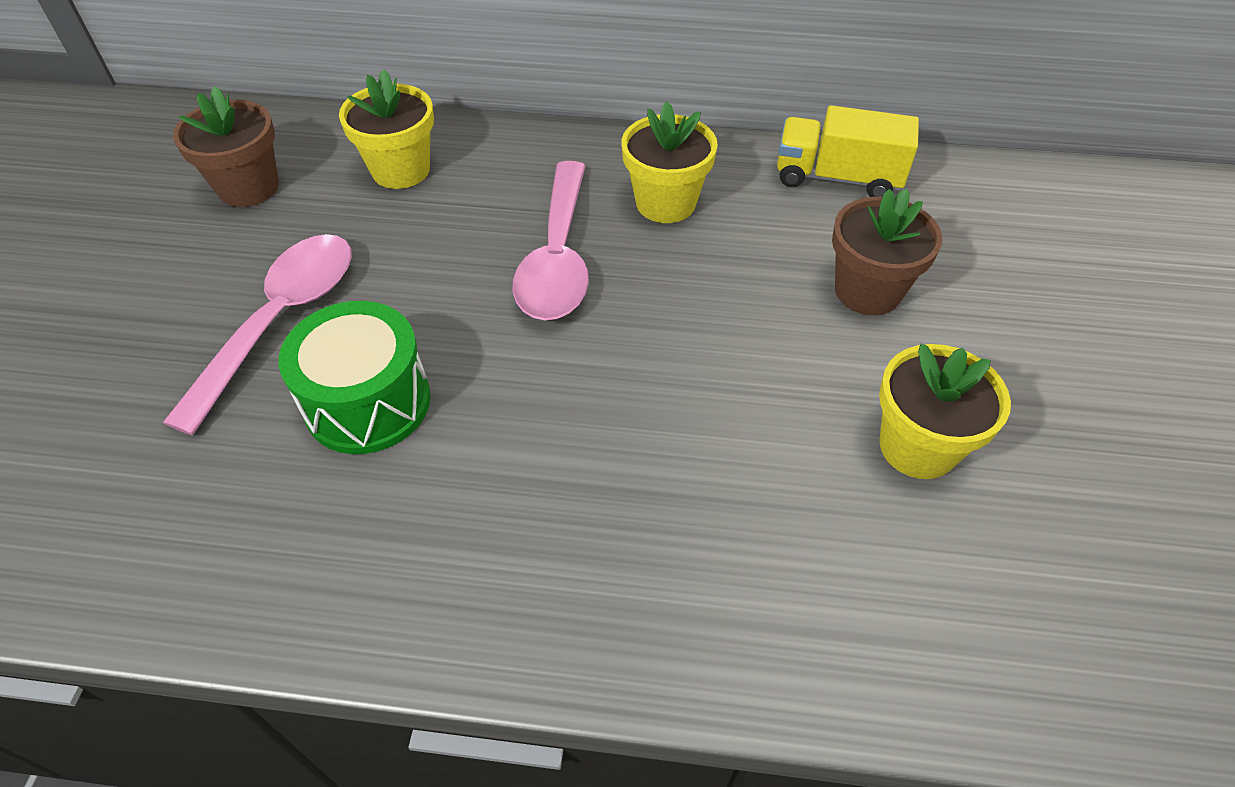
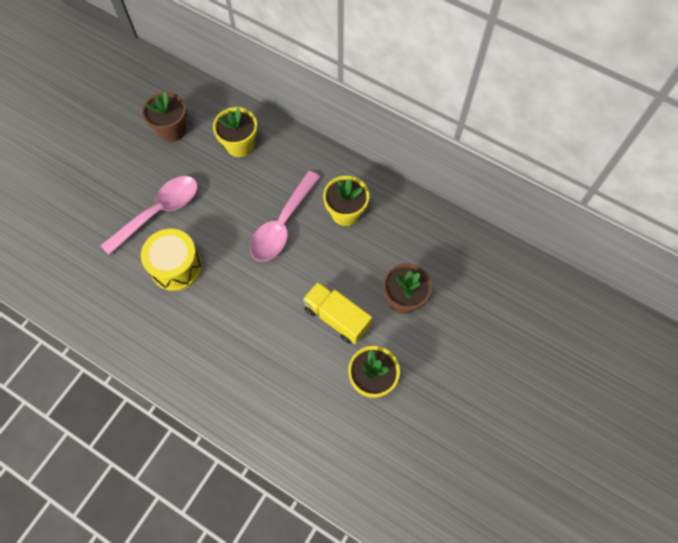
camera: 25 degrees right, 15 degrees up
green drum [279,301,431,454] -> yellow drum [141,229,202,291]
yellow truck [777,105,919,197] -> yellow truck moved to [302,282,372,344]

